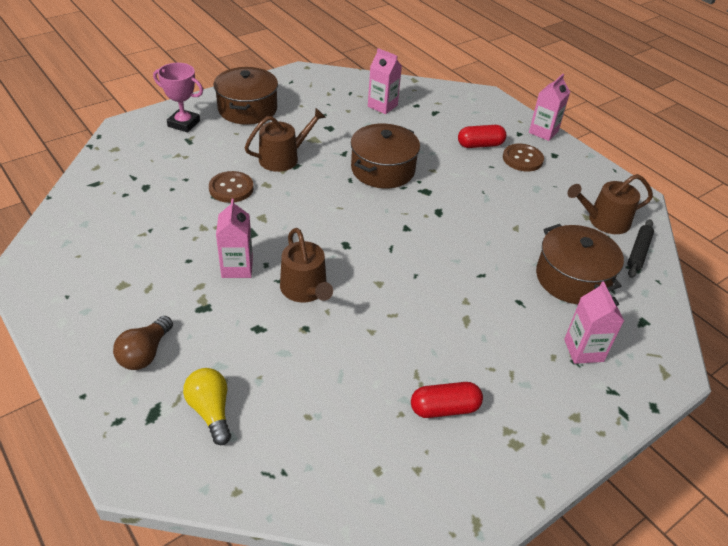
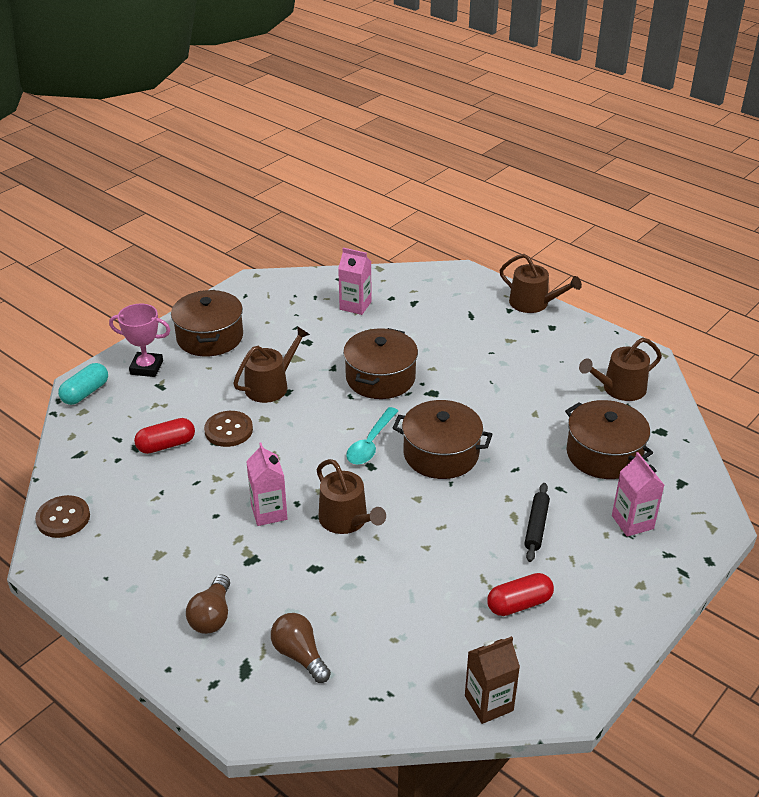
camera: 10 degrees left, 5 degrees down
yellow light bulb [183,368,231,445] -> brown light bulb [271,613,331,683]
red capsule [458,125,506,148] -> red capsule moved to [134,418,195,454]
brown button [503,144,544,172] -> brown button moved to [35,495,90,538]
pink carton [529,74,570,141] -> brown watering can [500,254,582,313]
black rolling pin [627,219,654,278] -> black rolling pin moved to [524,483,550,562]
none -> turquoise capsule [58,363,108,405]
none -> turquoise spoon [346,407,398,465]
none -> brown pot [393,400,493,479]
none -> brown carton [465,636,520,724]

